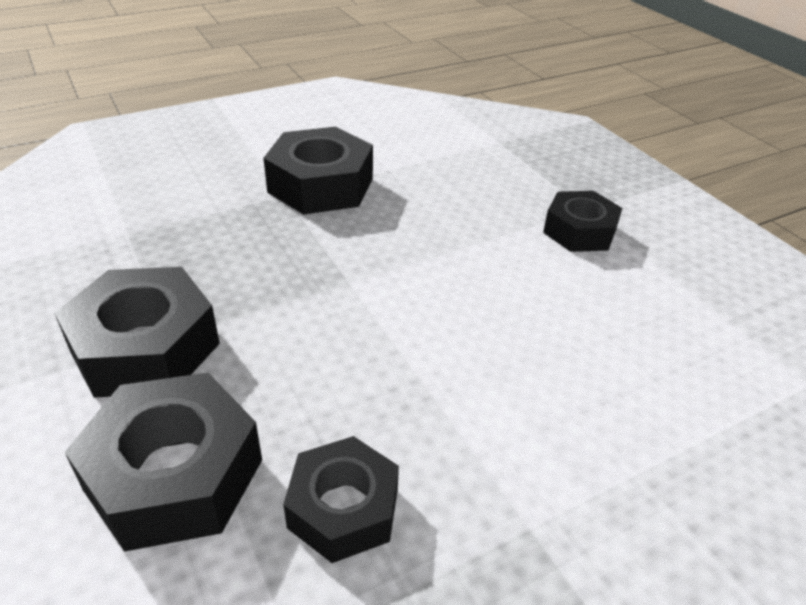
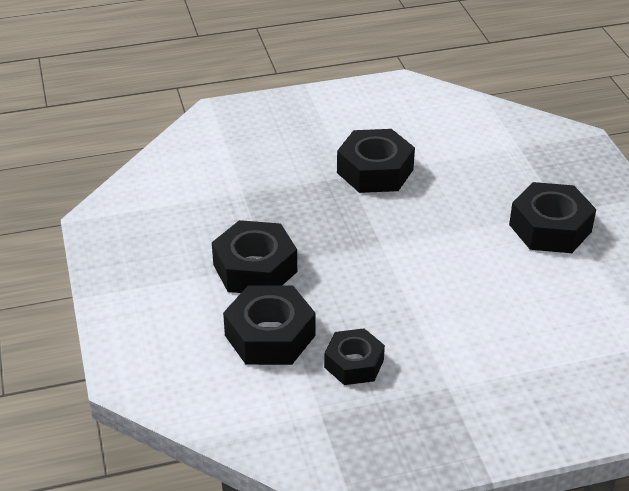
camera: 15 degrees right, 0 degrees up
black nut [543,191,622,252] -> black nut [509,182,596,253], size x1.53

